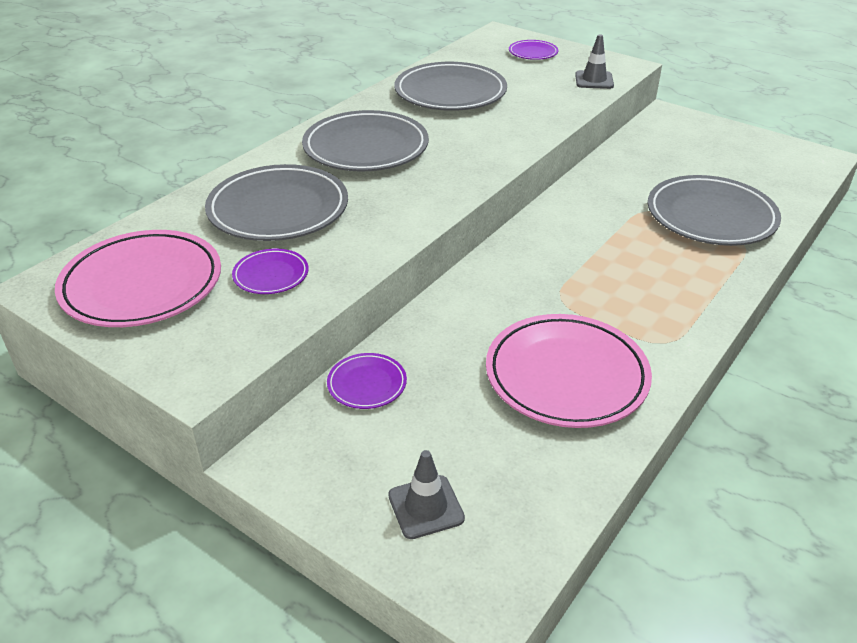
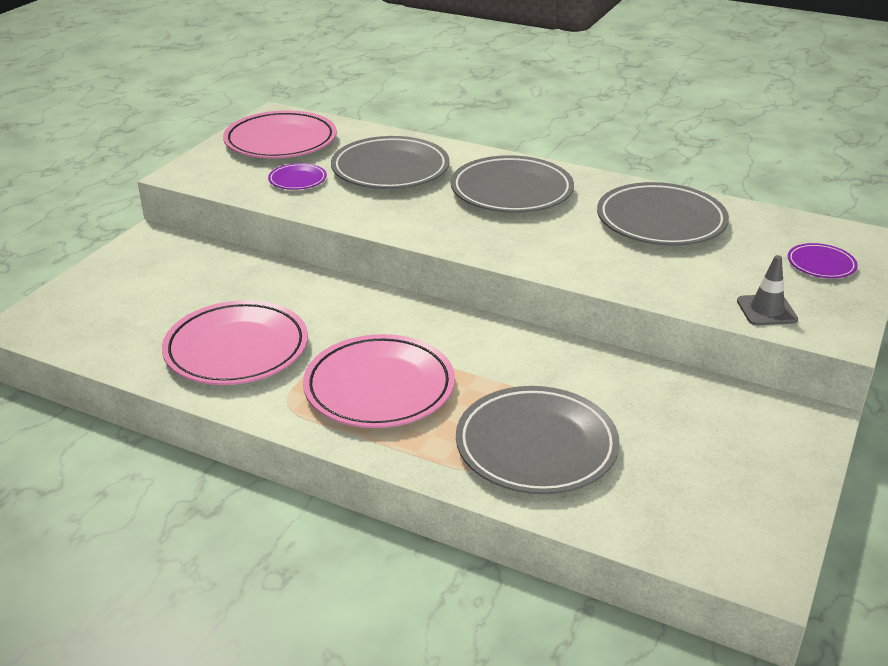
camera: 80 degrees right, 5 degrees down
purple plate [327,353,407,409] -> none
grey traffic cone [388,450,465,539] -> none
none -> pink plate [303,334,455,428]

